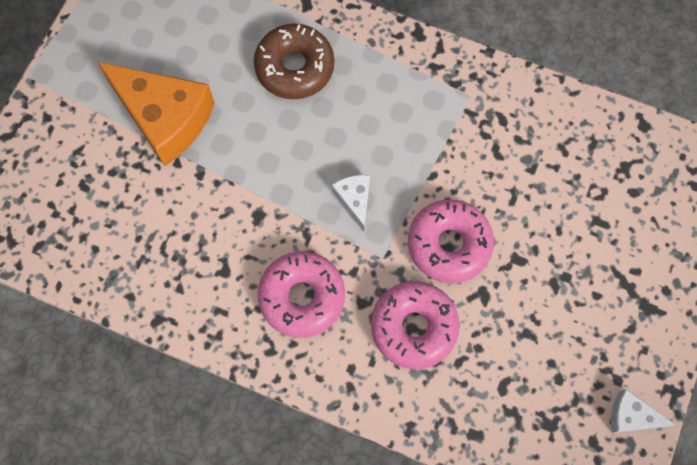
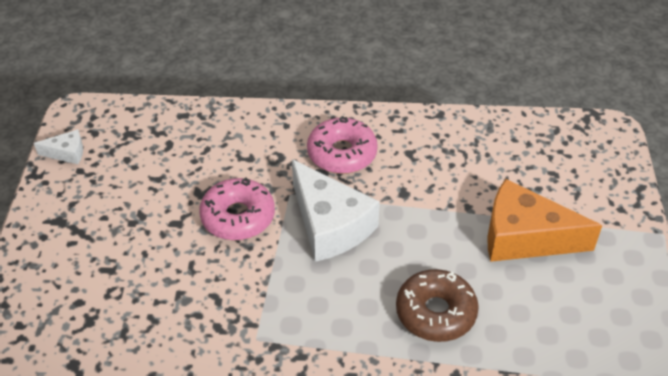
camera: 160 degrees right, 25 degrees down
white cheese [332,175,370,232] -> white cheese [292,159,380,262], size x2.16
pink donut [371,281,460,369] -> none

